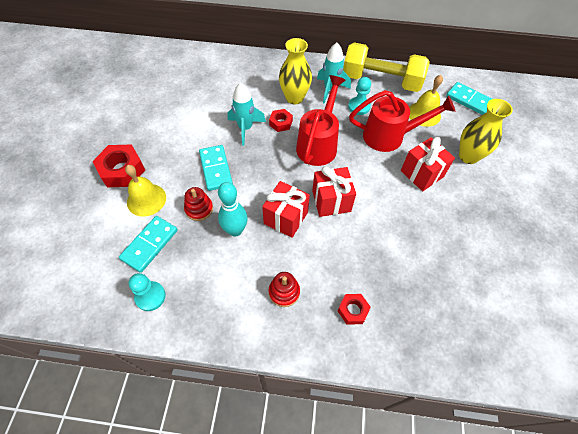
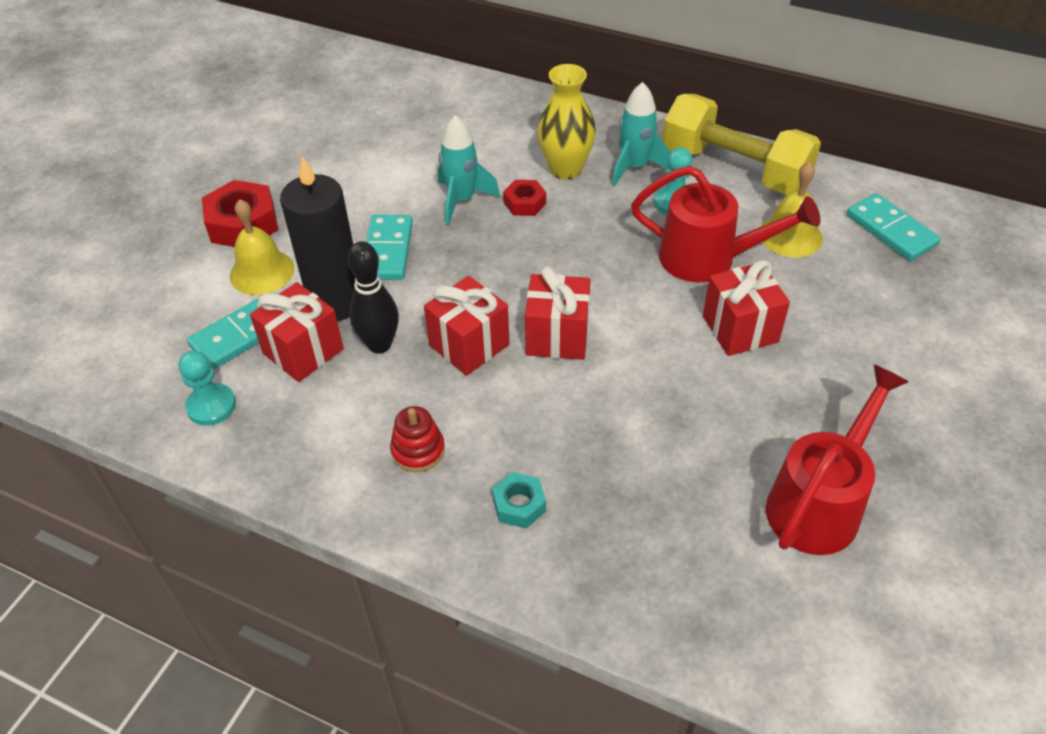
camera: 20 degrees right, 10 degrees down
red stacking toy [184,187,213,221] -> black candle [280,156,355,321]
turquoise bowling pin [218,182,248,236] -> black bowling pin [348,241,399,354]
red watering can [296,75,346,166] -> red watering can moved to [766,365,909,555]
red nut [338,294,371,325] -> turquoise nut [492,472,546,528]
yellow vase [459,99,513,164] -> none
none -> red gift [250,282,344,382]

